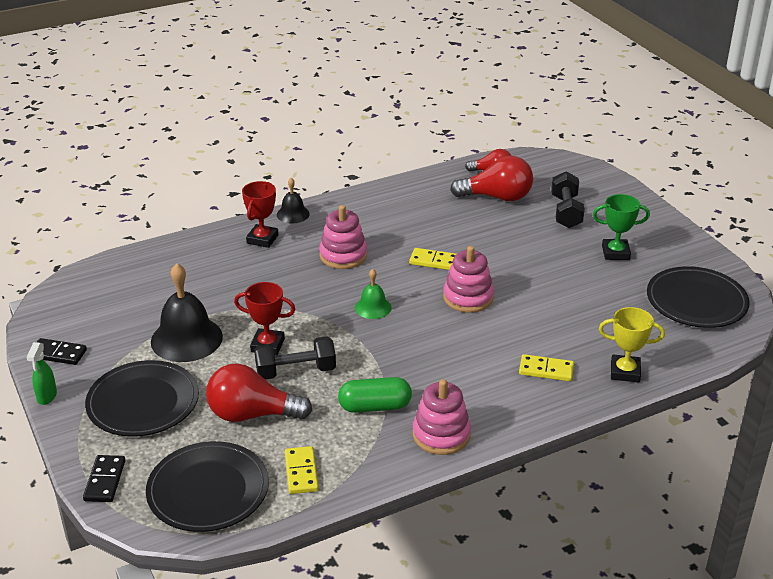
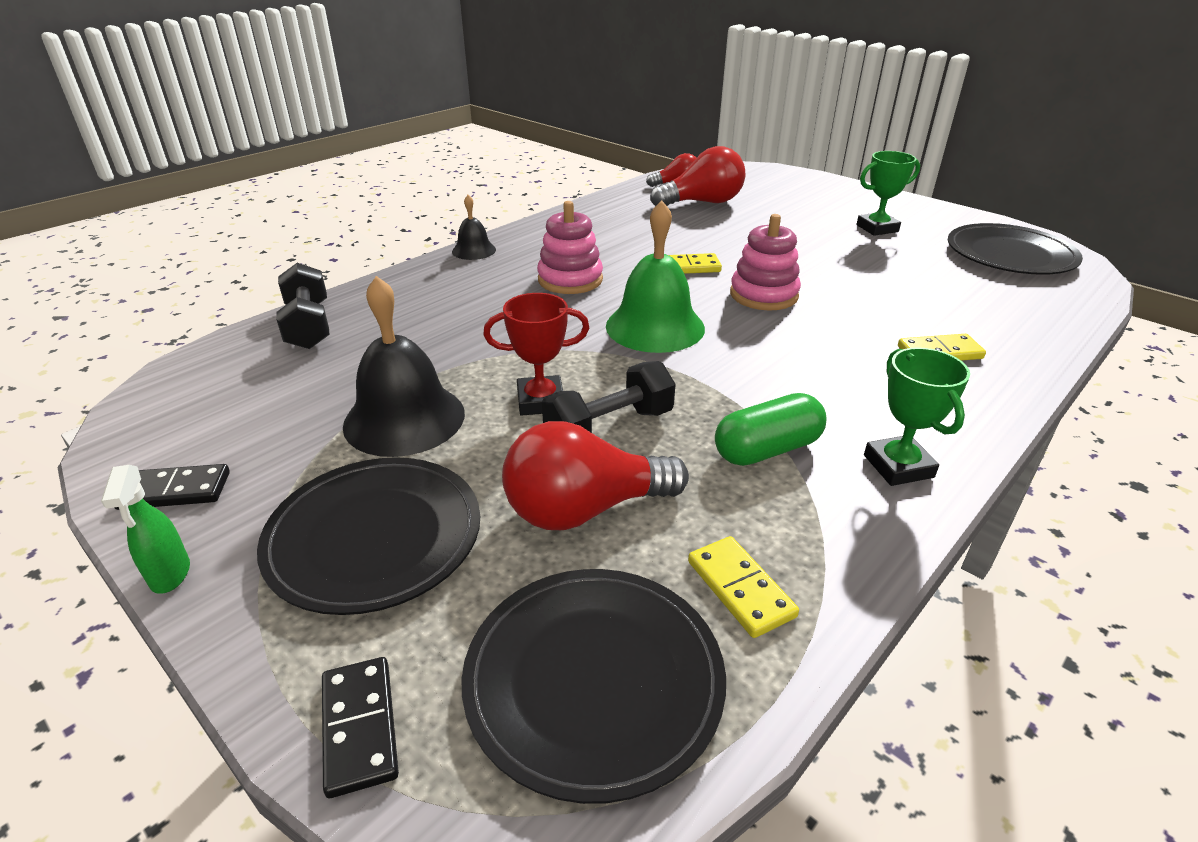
camera: 20 degrees left, 0 degrees up
red trophy [242,181,278,248] -> none
green bell [355,269,392,319] -> green bell [606,200,705,353], size x1.87
pink stacking toy [413,379,471,455] -> green trophy [864,347,970,486]
black dumbbell [551,171,585,228] -> black dumbbell moved to [276,263,330,349]
yellow trophy [599,307,665,382] -> none

